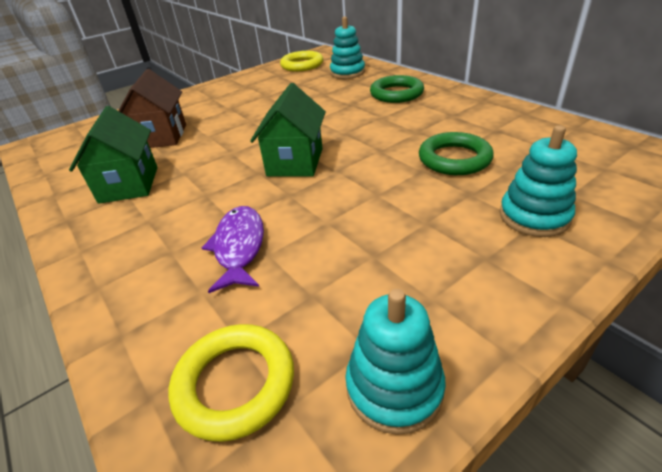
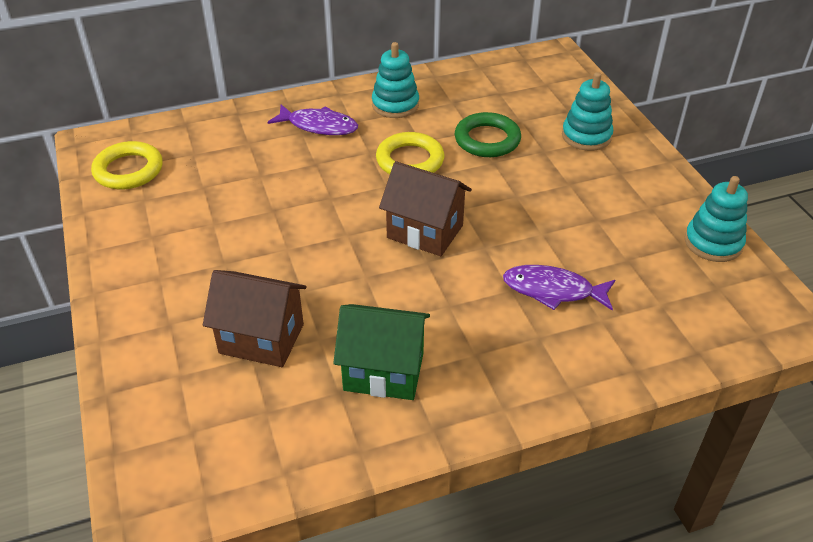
camera: 75 degrees left, 5 degrees up
yellow ring [169,324,294,442] -> yellow ring moved to [376,132,444,174]
green house [250,83,326,177] -> brown house [379,161,472,256]
turquoise stacking toy [330,17,365,79] -> turquoise stacking toy moved to [372,42,419,118]
green ring [370,75,424,103] -> purple fish [268,105,358,135]

